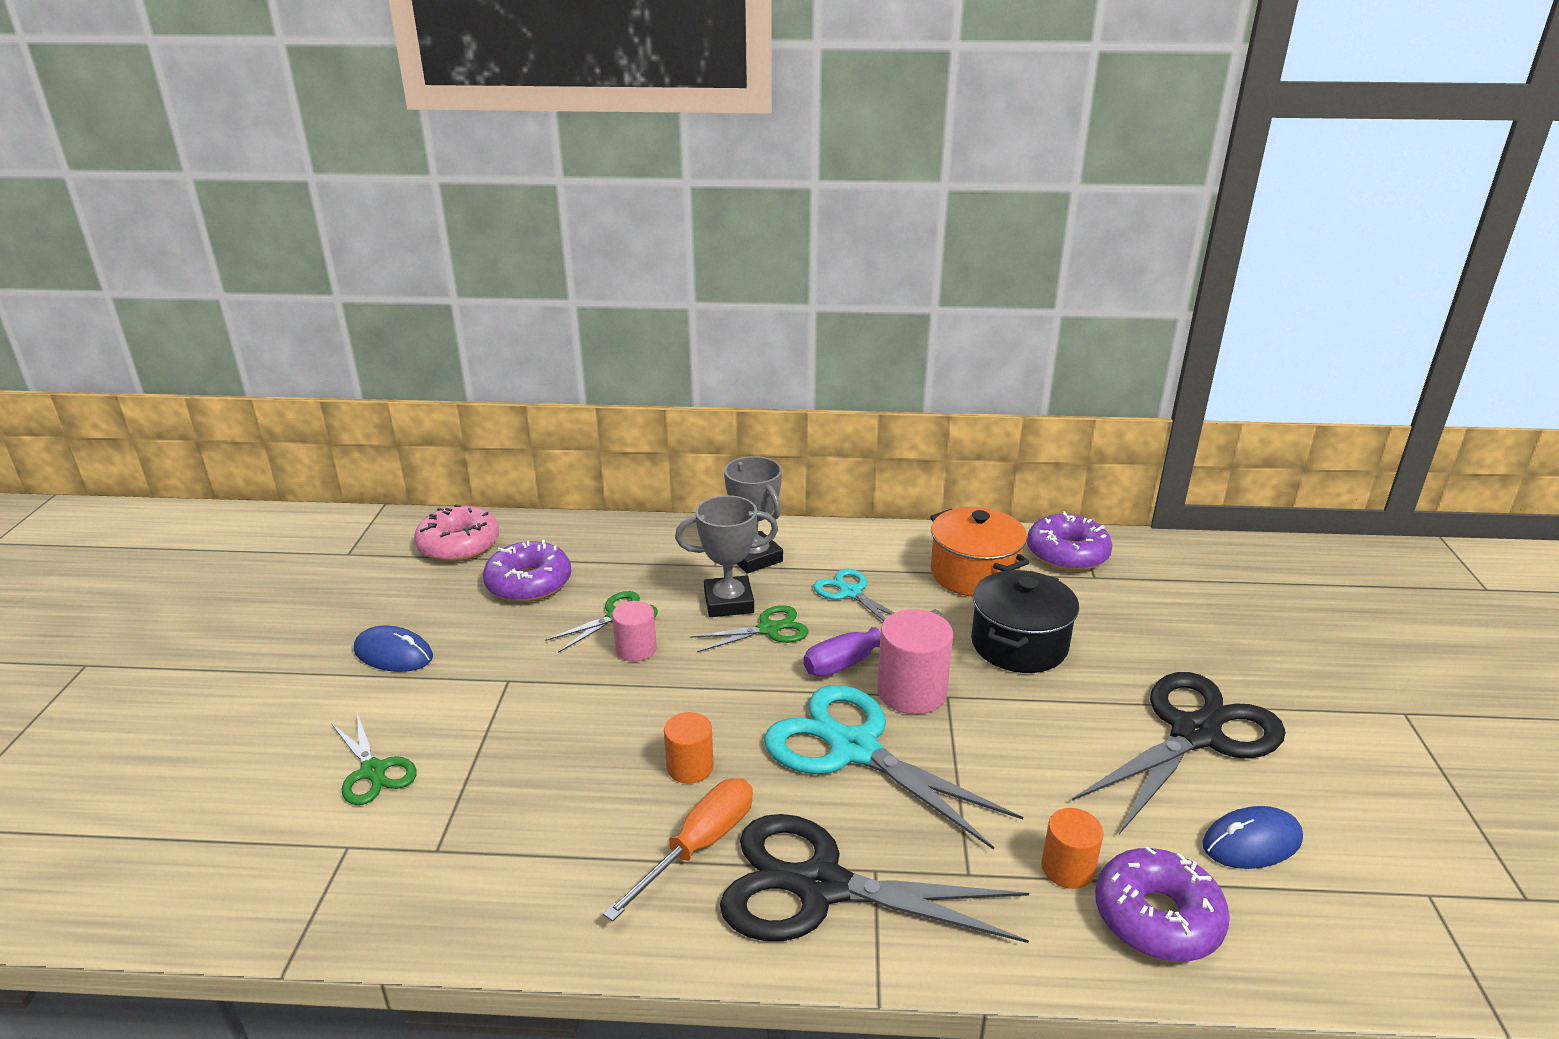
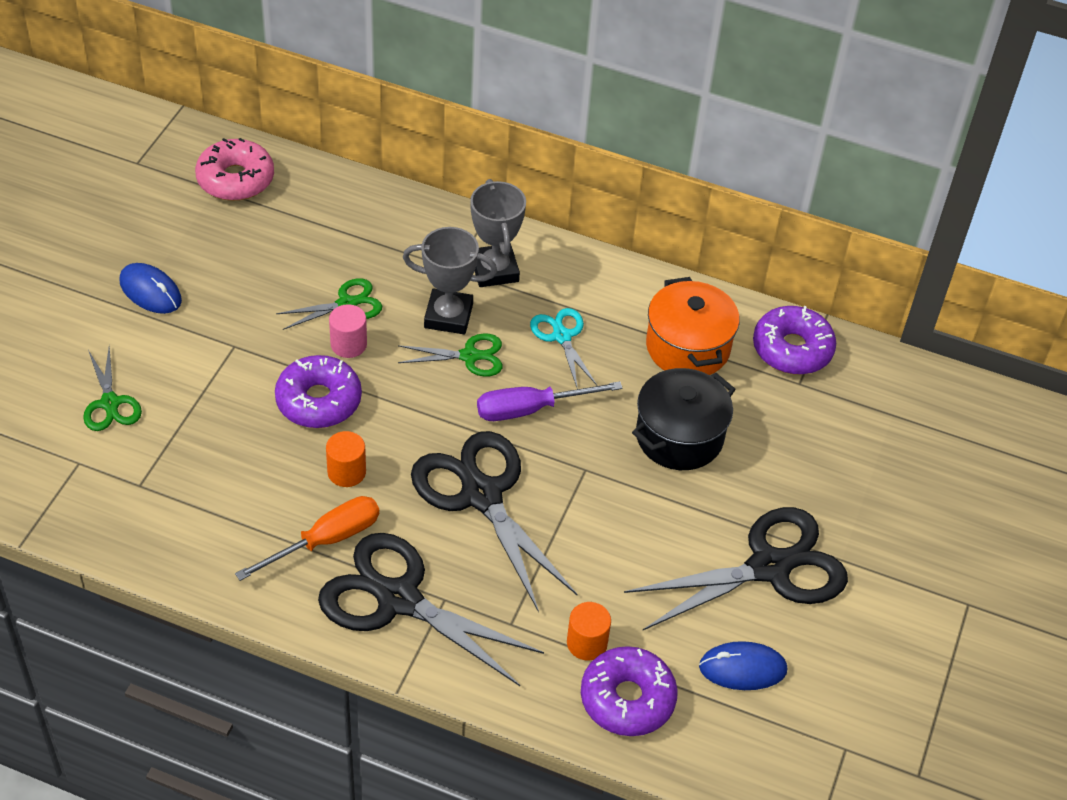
camera: 15 degrees right, 20 degrees up
purple donut [483,540,571,602] -> purple donut moved to [275,355,362,428]
turquoise scissors [764,685,1023,850] -> black scissors [411,431,577,612]
pink cylinder [877,609,953,714] -> none

